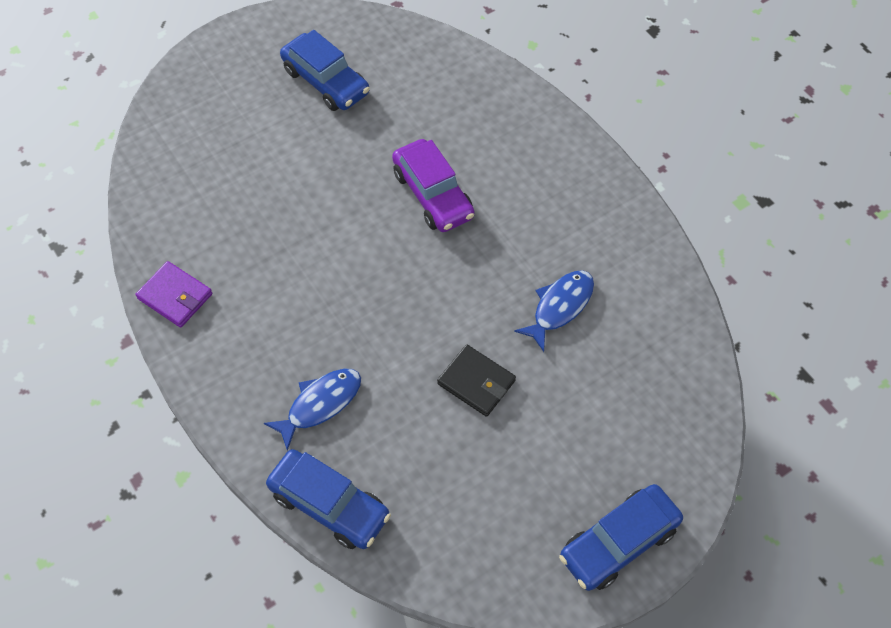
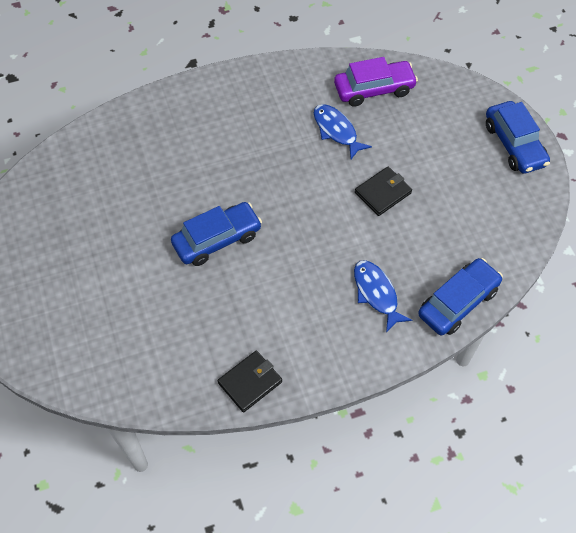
camera: 75 degrees left, 0 degrees up
purple wallet [135,261,212,328] -> black wallet [218,351,282,412]
blue car [280,30,370,111] -> blue car moved to [171,202,262,266]
purple car [392,139,474,232] -> purple car moved to [334,57,418,107]

